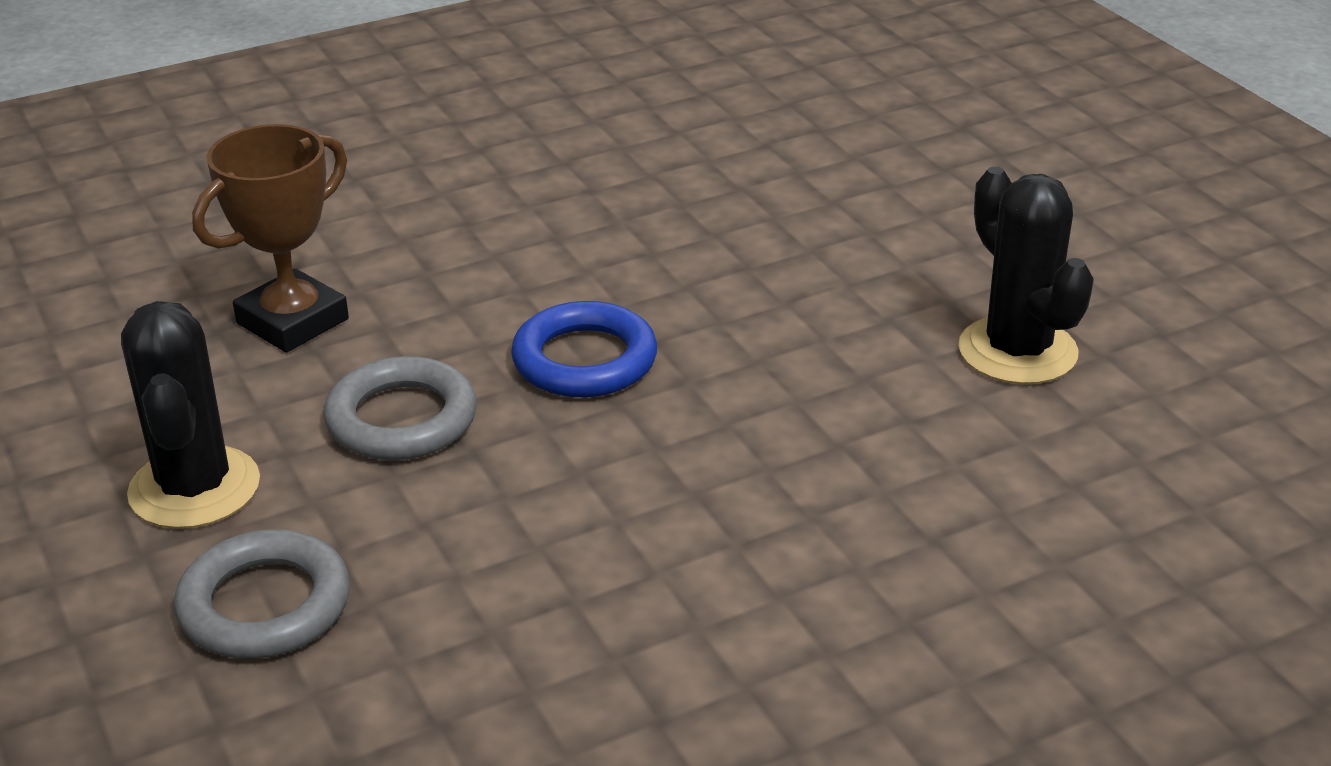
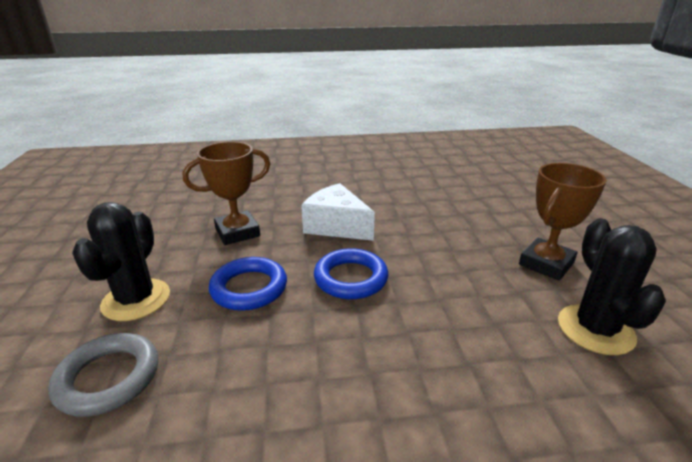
camera: 20 degrees right, 5 degrees down
grey ring [324,356,477,460] -> blue ring [209,257,287,311]
none -> white cheese [301,183,375,241]
none -> brown trophy [519,163,607,281]

